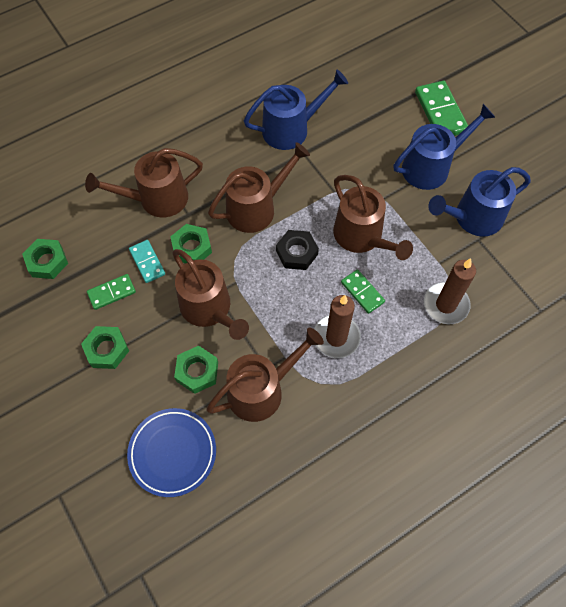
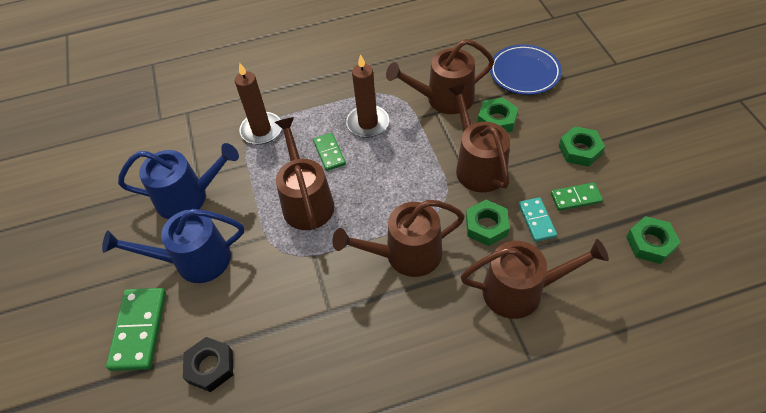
camera: 160 degrees left, 10 degrees down
blue watering can [244,70,348,150] -> none
black nut [276,230,319,270] -> black nut moved to [183,337,233,392]

